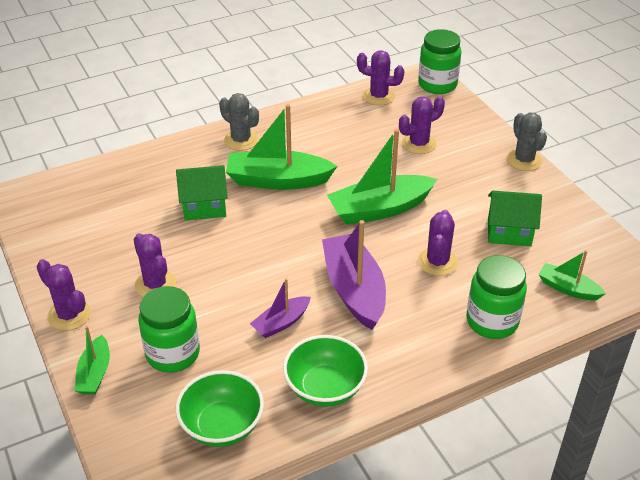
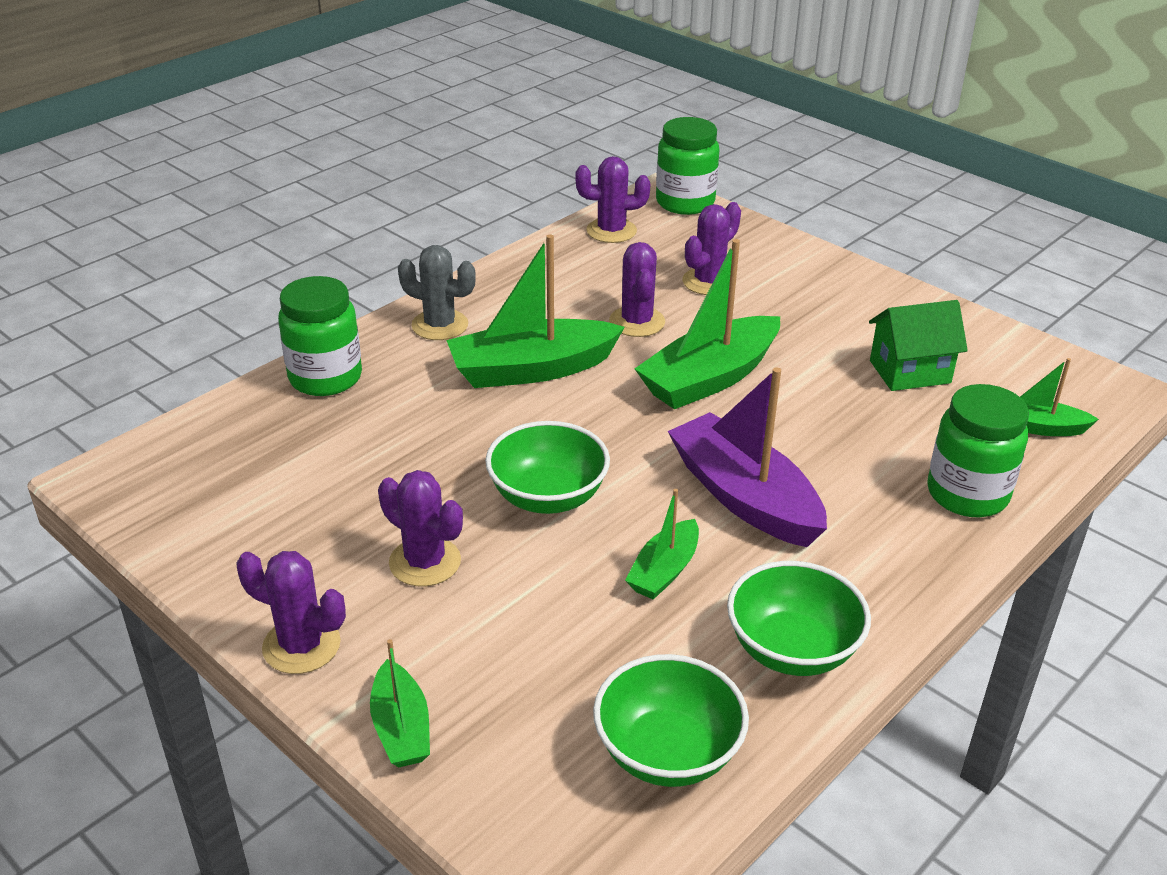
camera: 20 degrees left, 5 degrees down
green jar [138,286,200,373] -> green jar moved to [278,276,362,396]
green house [176,165,228,221] -> none
purple boat [250,278,311,338] -> green boat [625,489,699,600]
purple cactus [418,210,458,276] -> purple cactus moved to [609,242,665,337]
grey cactus [506,113,547,171] -> none
none -> green bowl [485,421,610,514]

